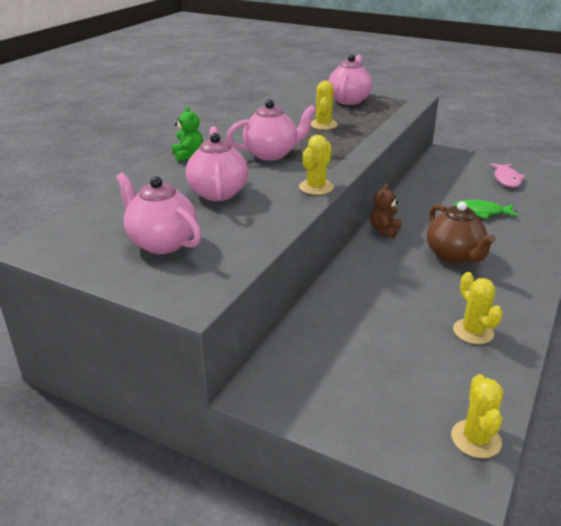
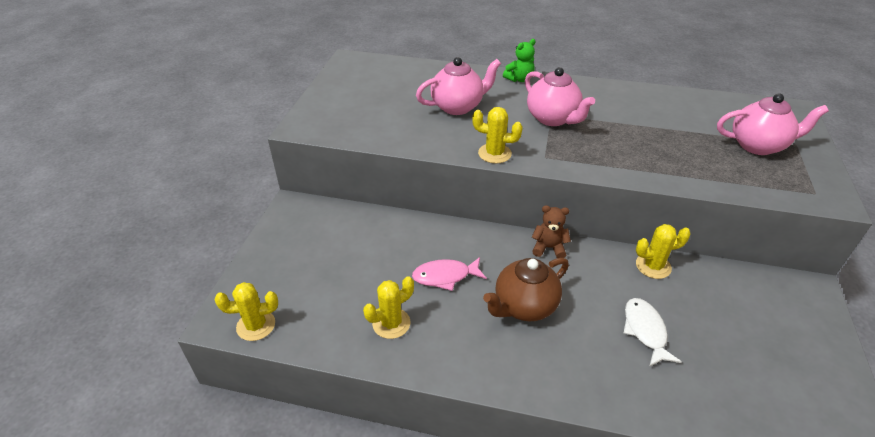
camera: 75 degrees right, 10 degrees up
pink teapot [116,173,202,254] -> none
yellow cactus [311,81,338,130] -> yellow cactus moved to [636,224,691,279]
green fish [453,200,518,219] -> white fish [624,298,682,367]
pink fish [490,163,525,187] -> pink fish moved to [412,257,487,291]

